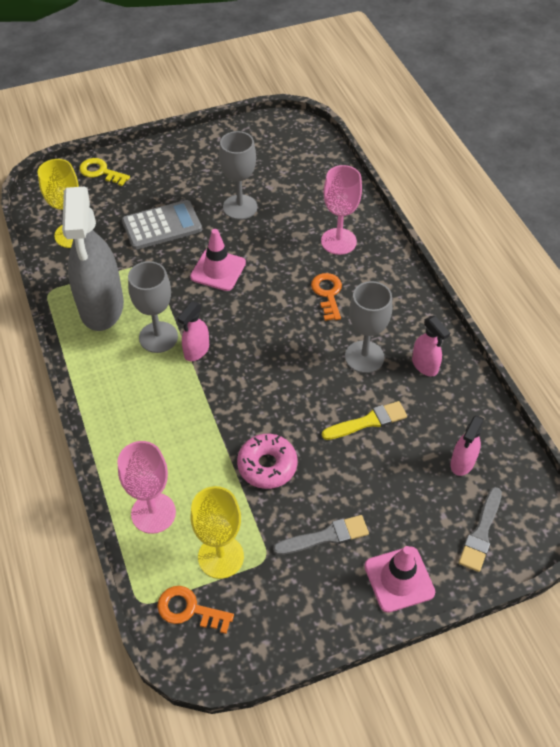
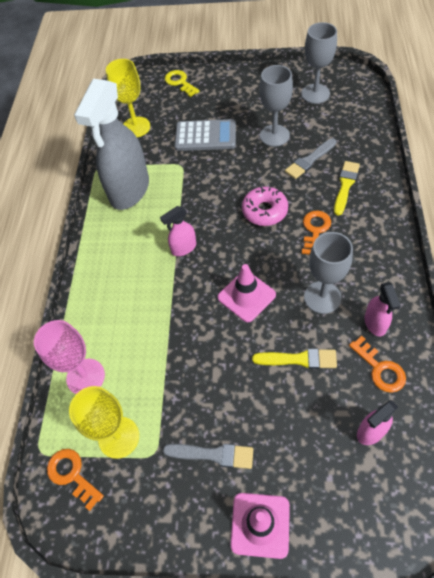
camera: 30 degrees right, 5 degrees up
grey goblet [128,261,178,353] -> grey goblet moved to [301,22,337,104]
pink traffic cone [190,229,246,291] -> pink traffic cone moved to [218,264,276,322]
pink donut [237,434,298,489] -> pink donut moved to [242,186,288,226]
pink goblet [321,165,362,255] -> yellow brush [334,161,360,216]
grey brush [459,487,502,572] -> grey brush moved to [285,138,336,179]
none -> orange key [349,336,406,393]

